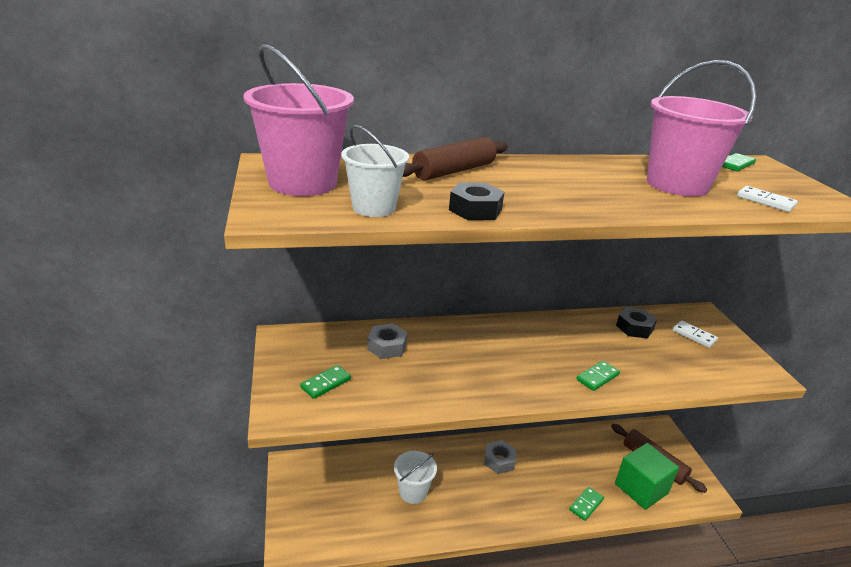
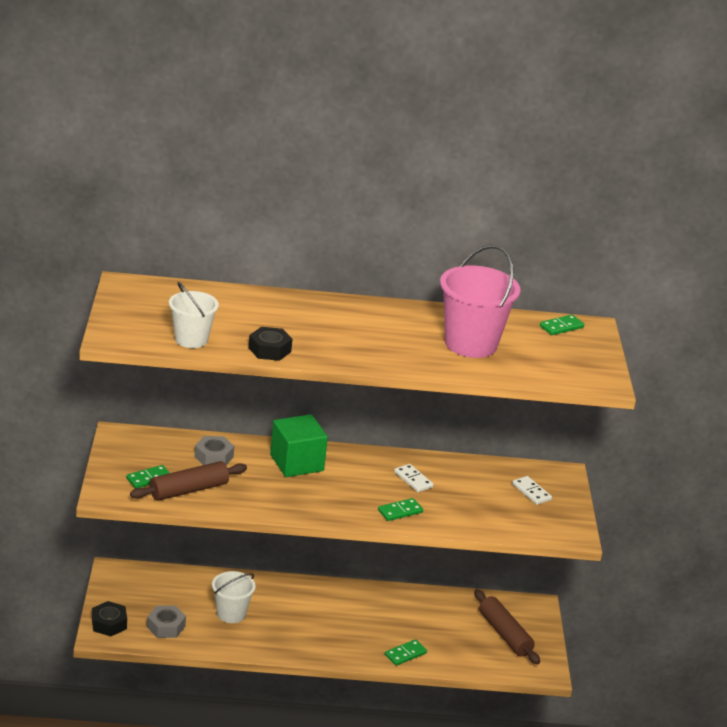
camera: 10 degrees right, 0 degrees up
pink bucket [243,44,354,196] -> none
brown rolling pin [403,137,508,180] -> brown rolling pin moved to [130,461,247,501]
grey nut [484,440,516,474] -> grey nut moved to [147,605,186,638]
green cube [615,443,679,510] -> green cube moved to [270,414,328,477]
black nut [616,307,657,338] -> black nut moved to [92,601,127,636]
white domino [737,186,798,212] -> white domino moved to [394,464,434,492]

